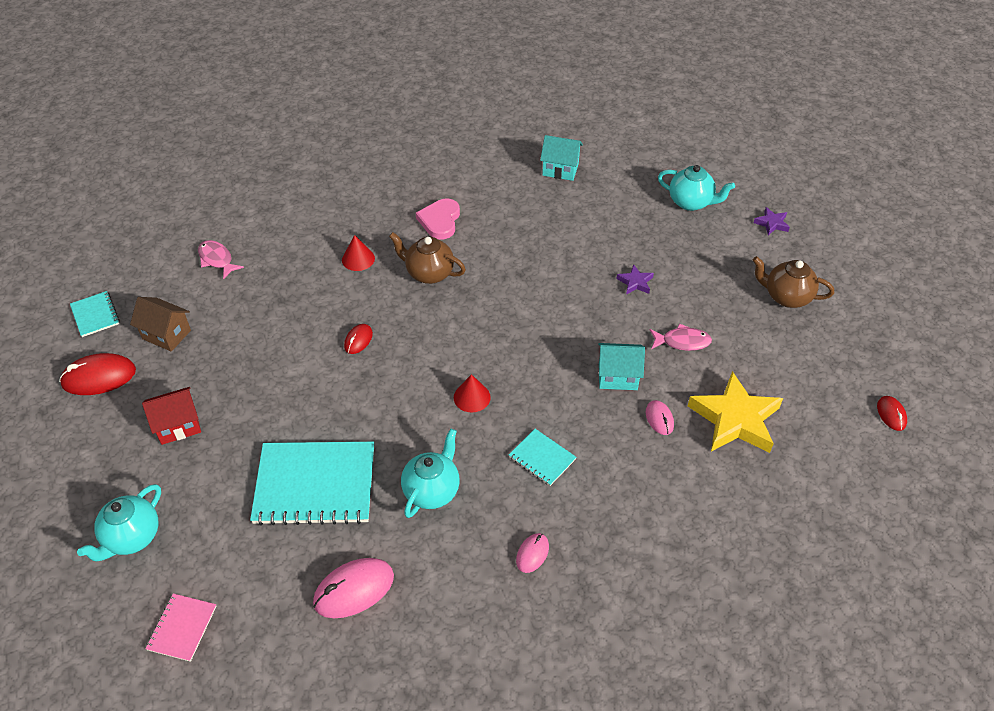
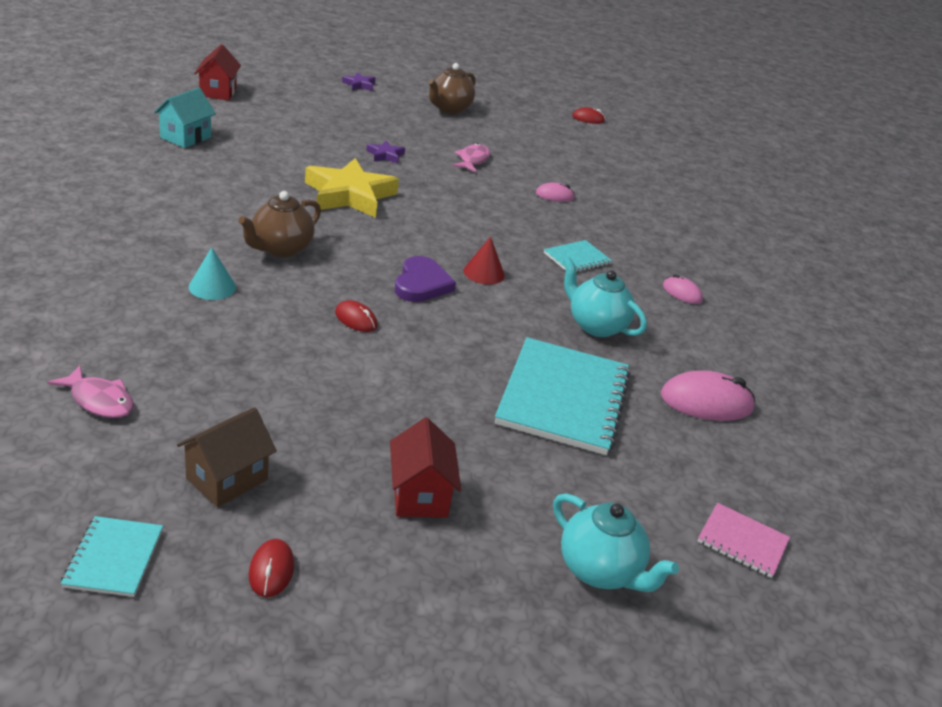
camera: 80 degrees left, 15 degrees down
red mouse [59,353,136,395] -> red mouse [249,539,294,597], size x0.55
turquoise notebook [70,291,120,337] -> turquoise notebook turned 75 degrees counterclockwise [60,516,163,597]
pink fish [198,240,244,279] -> pink fish turned 120 degrees counterclockwise [47,365,134,418]
pink mouse [313,558,394,618] -> pink mouse turned 75 degrees counterclockwise [661,370,755,421]
red cone [342,235,375,271] -> turquoise cone [189,247,236,300]
pink heart [416,199,460,239] -> none
turquoise house [598,343,645,390] -> none
turquoise teapot [658,165,735,211] -> none
yellow star [688,371,783,453] -> yellow star moved to [305,158,399,218]
none -> red house [194,44,241,100]
none -> purple heart [395,256,456,302]

